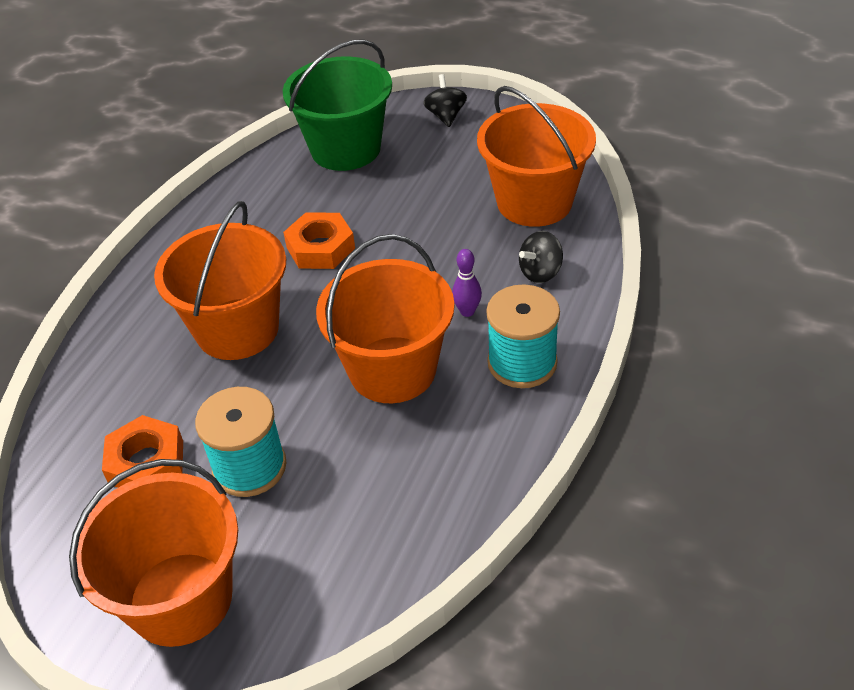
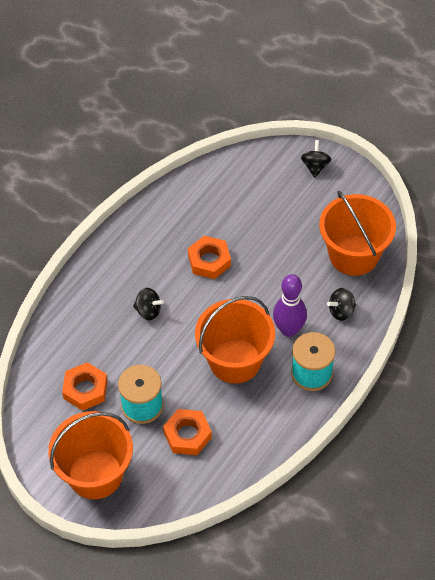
camera: 10 degrees right, 10 degrees up
orange bucket [154,201,286,360] -> black spinning top [133,288,164,320]
green bucket [283,39,392,171] -> none
purple bowling pin [452,249,482,317] -> purple bowling pin [273,274,307,337], size x1.86
none -> orange nut [163,409,212,455]

